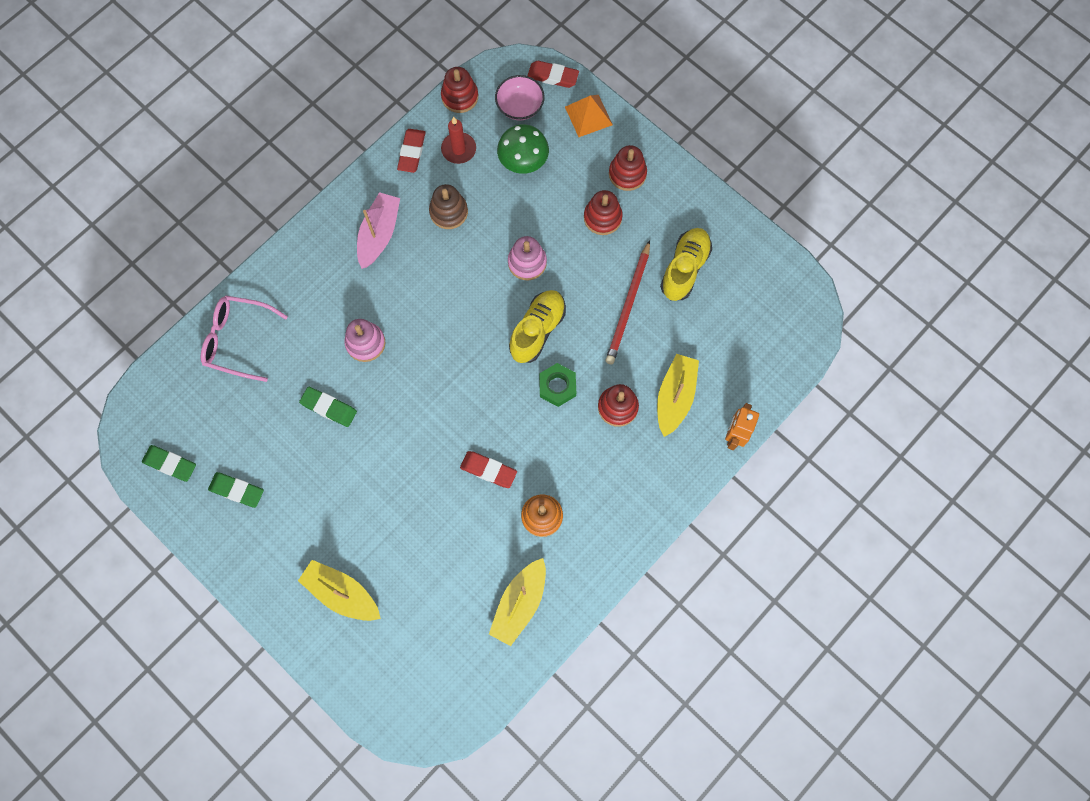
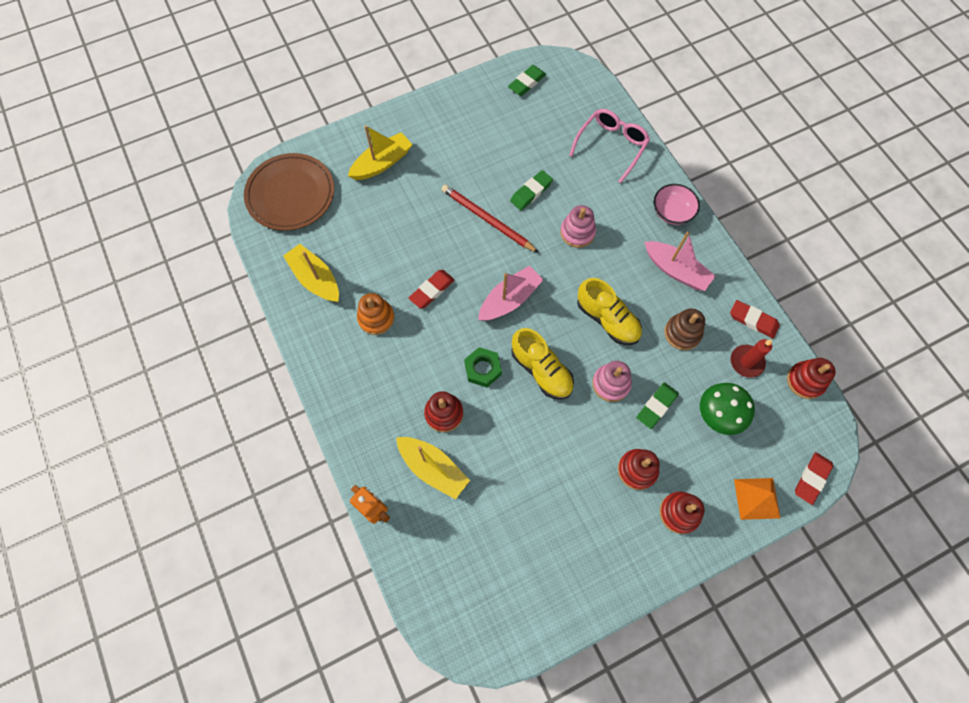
camera: 110 degrees right, 5 degrees down
green eraser [208,472,264,508] -> green eraser moved to [637,382,679,429]
pink bowl [495,75,545,120] -> pink bowl moved to [654,184,700,225]
red pencil [605,240,650,364] -> red pencil moved to [441,184,539,253]
yellow shoe [660,228,712,301] -> yellow shoe moved to [577,278,642,345]
none -> brown plate [244,153,334,231]
none -> pink boat [478,266,544,321]

